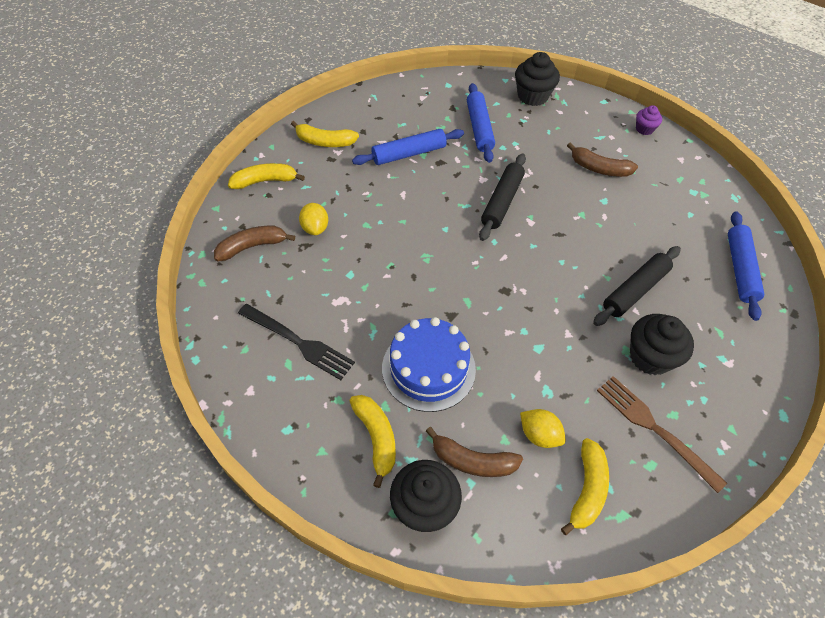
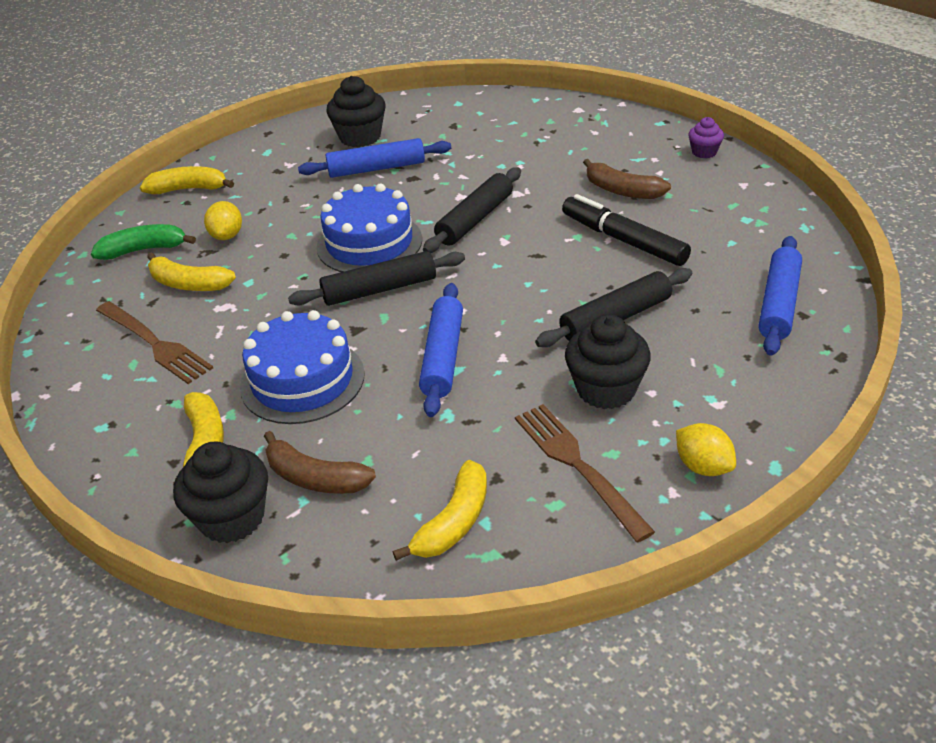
camera: 15 degrees right, 15 degrees down
brown banana [214,226,295,261] -> green banana [91,224,196,260]
black fork [238,304,355,380] -> brown fork [96,302,213,384]
yellow banana [291,121,359,147] -> yellow banana moved to [147,252,236,291]
blue rolling pin [467,83,495,163] -> blue rolling pin moved to [419,283,463,417]
black cupcake [515,52,560,106] -> black cupcake moved to [326,76,386,147]
yellow lemon [520,409,566,448] -> yellow lemon moved to [676,423,736,476]
none -> black rolling pin [288,251,465,306]
none -> blue cake [317,183,422,272]
none -> black marker [562,194,691,266]

